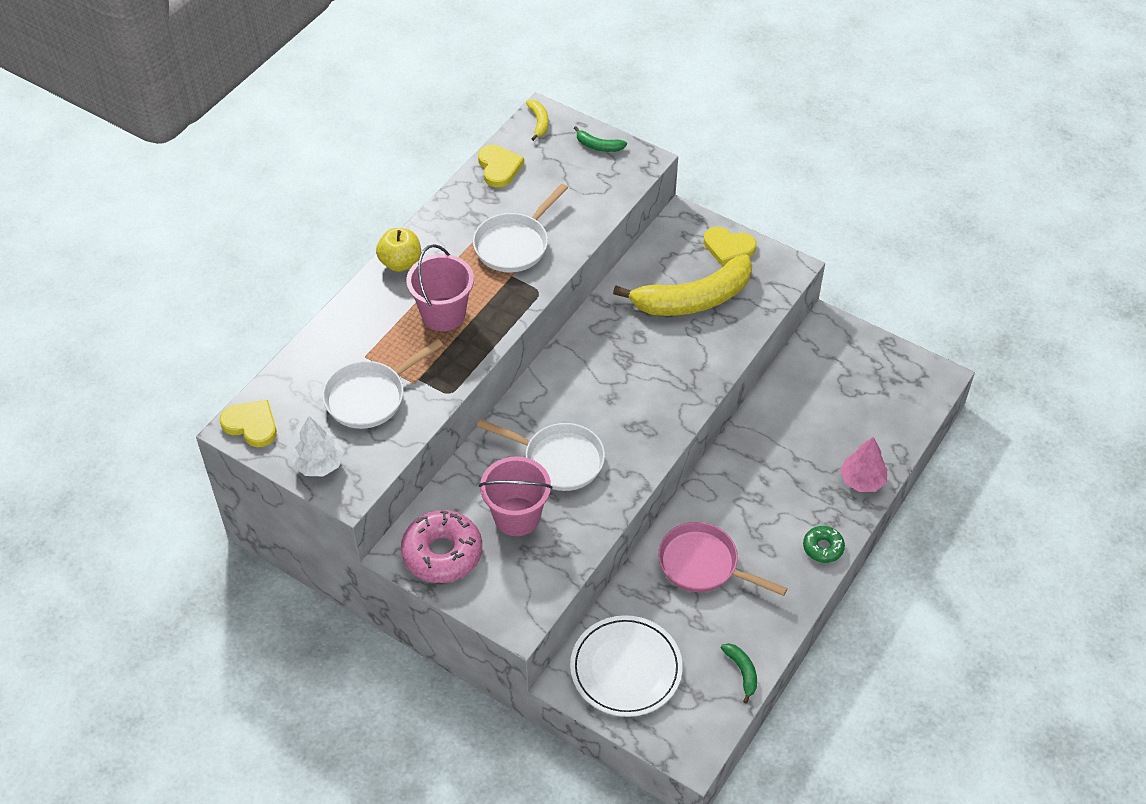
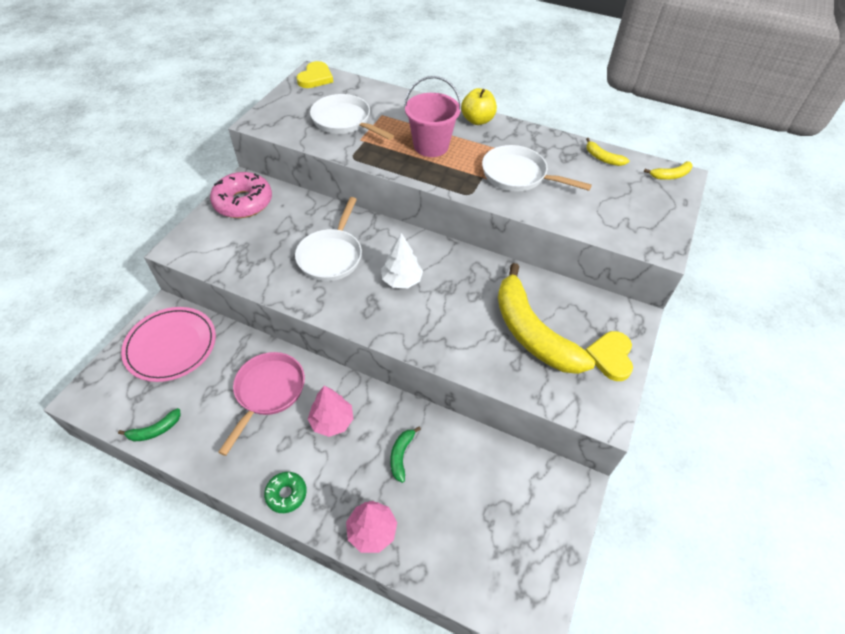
camera: 80 degrees right, 0 degrees up
white tree [292,416,344,476] -> white tree moved to [381,233,423,288]
yellow heart [478,145,524,187] -> yellow banana [586,138,629,166]
pink bucket [479,456,552,536] -> none
white plate [570,615,683,717] -> pink plate [121,307,216,382]
green banana [574,126,627,152] -> green banana moved to [390,427,421,483]
none -> pink tree [308,386,354,437]

